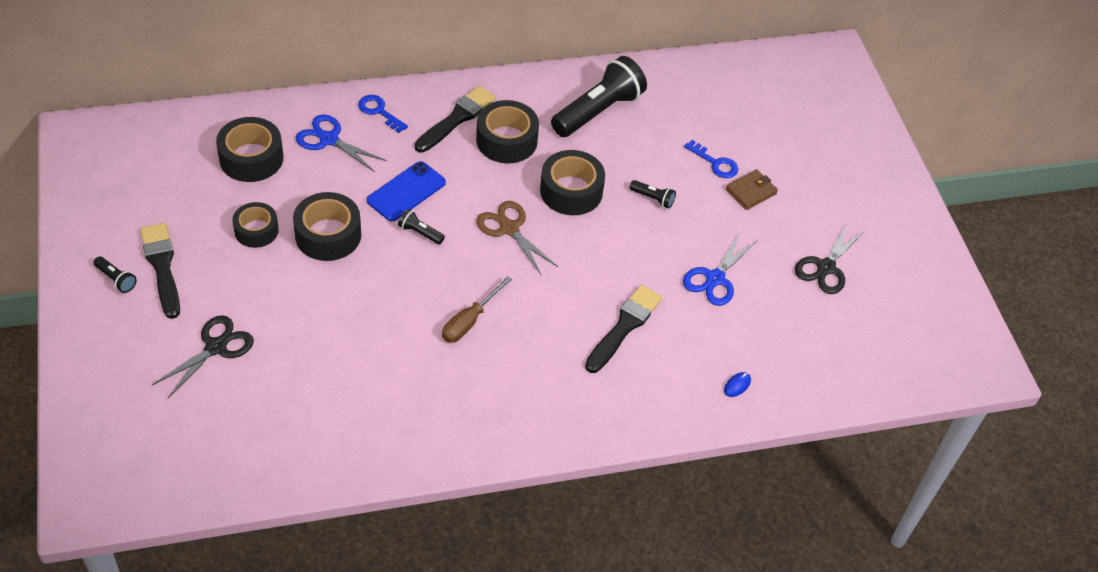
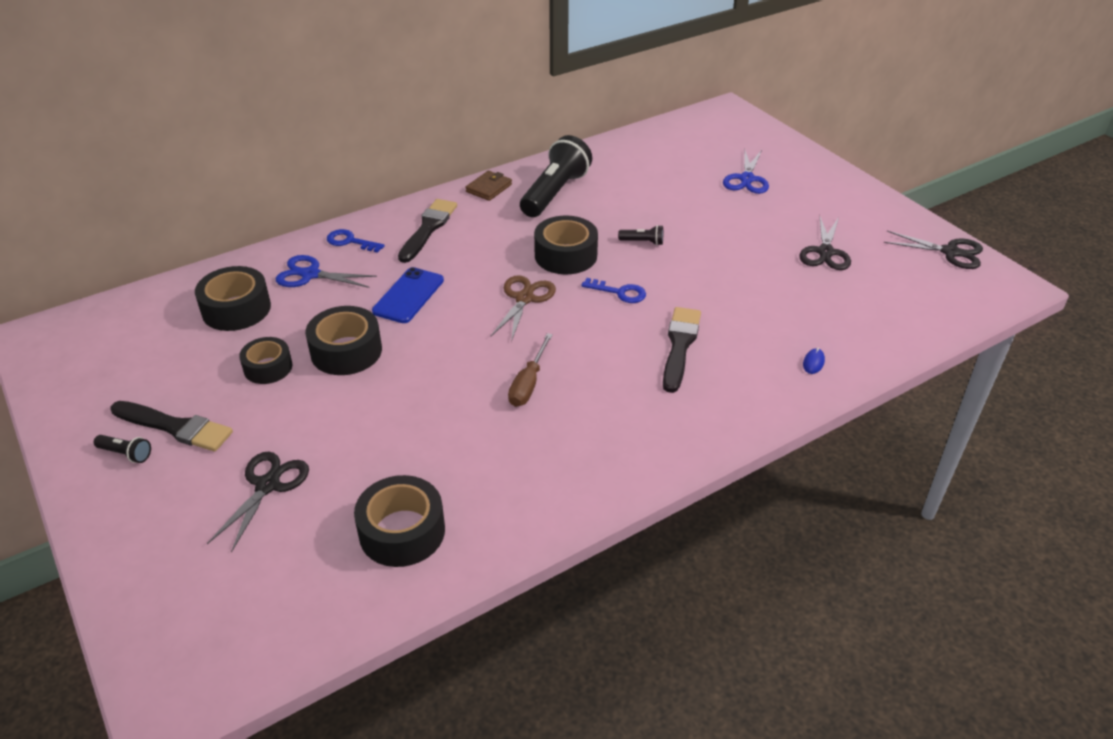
camera: 15 degrees left, 10 degrees down
black brush [140,223,180,319] -> black brush turned 150 degrees clockwise [111,401,233,452]
black flashlight [398,209,445,244] -> none
black tape [476,100,539,163] -> black tape moved to [354,475,445,567]
brown scissors [476,201,558,274] -> brown scissors turned 75 degrees clockwise [490,275,556,342]
blue scissors [683,232,758,306] -> blue scissors moved to [723,150,769,194]
blue key [684,140,738,178] -> blue key moved to [582,278,646,303]
brown wallet [725,169,778,210] -> brown wallet moved to [465,171,512,201]
none -> black scissors [884,231,983,269]

